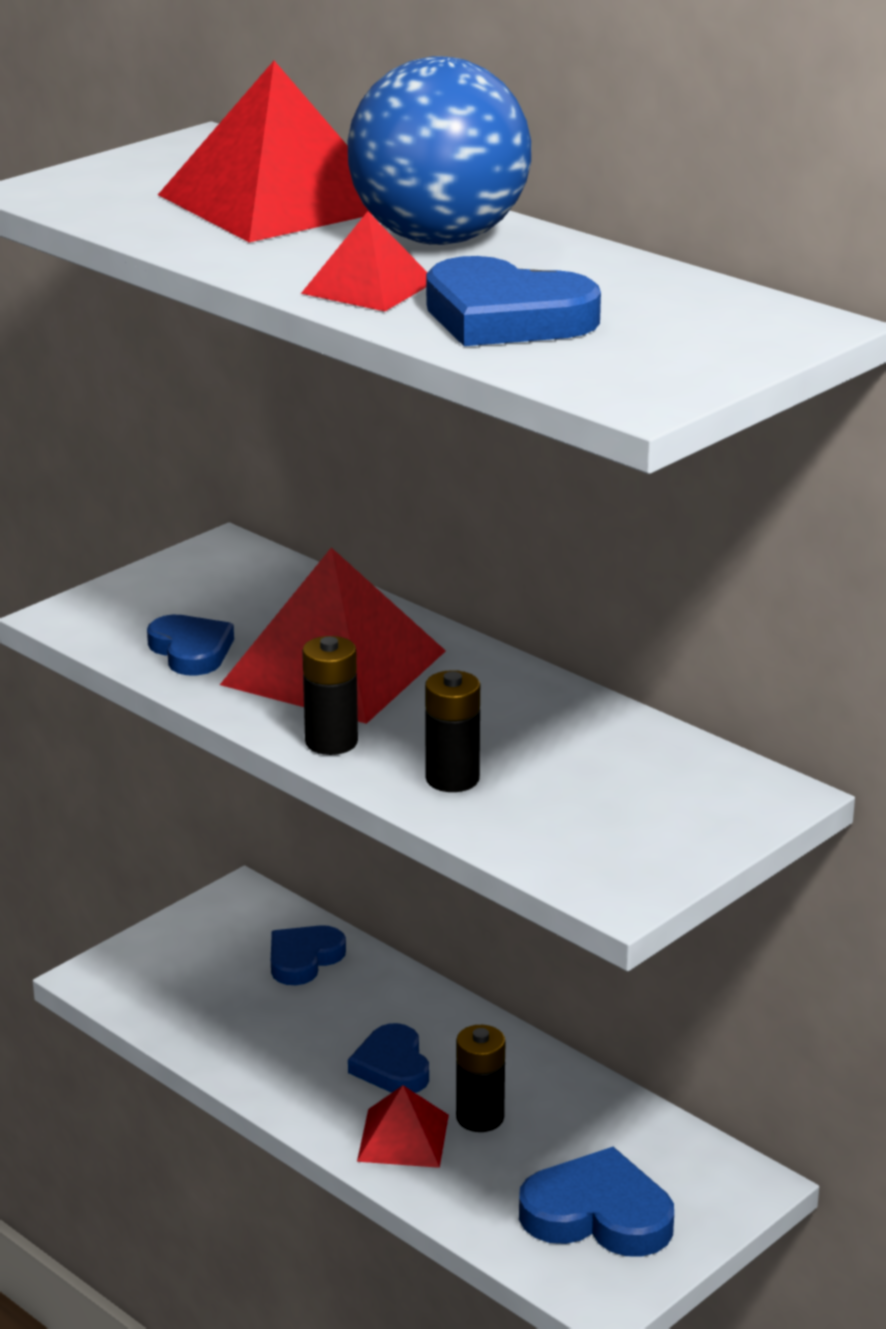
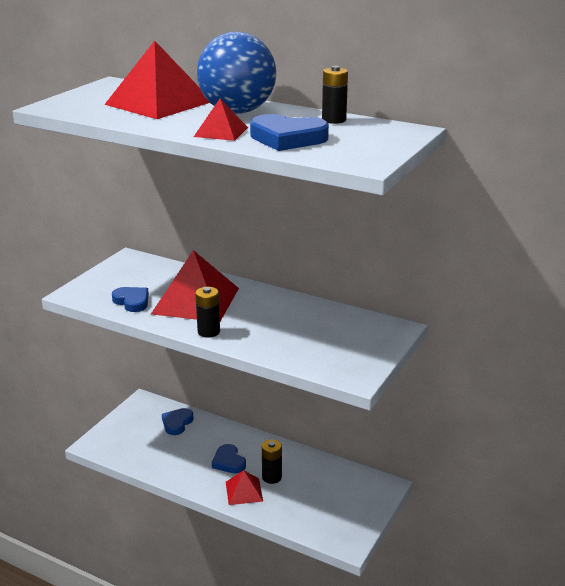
camera: 15 degrees left, 0 degrees up
black battery [425,670,480,792] -> black battery moved to [322,66,348,124]
blue heart [519,1147,674,1257] -> none

